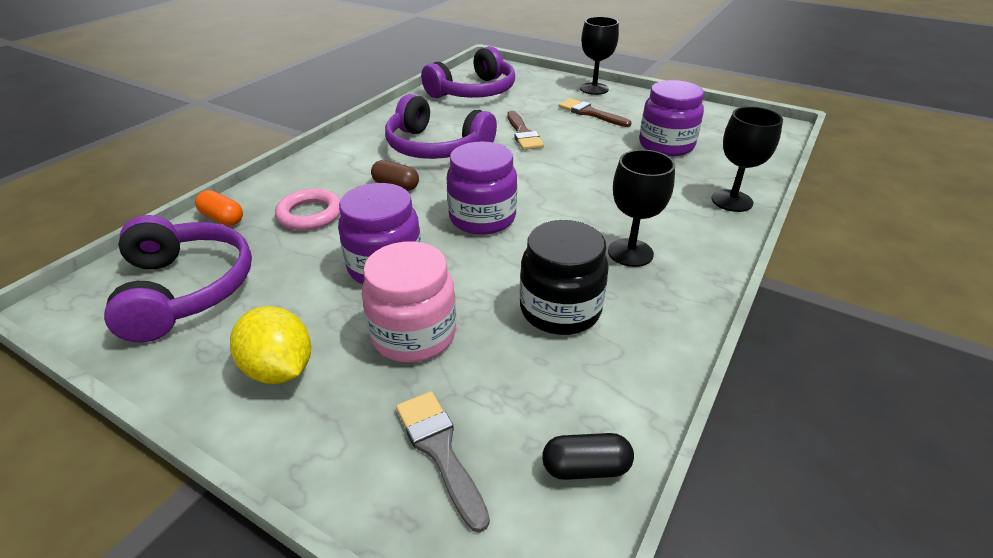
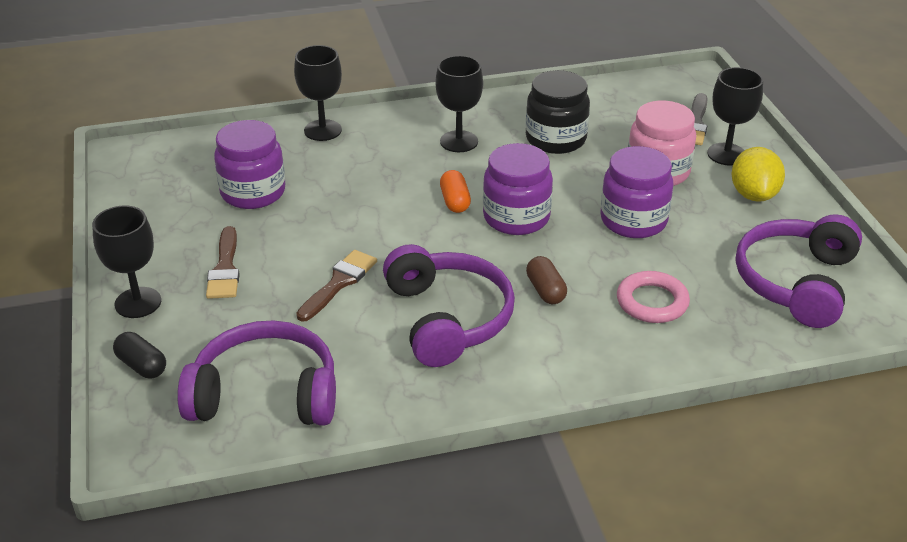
camera: 135 degrees left, 0 degrees up
orange capsule [195,190,243,226] -> orange capsule moved to [440,170,471,213]
black capsule [542,433,634,480] -> black capsule moved to [113,332,166,379]
none -> black goblet [707,67,763,166]

